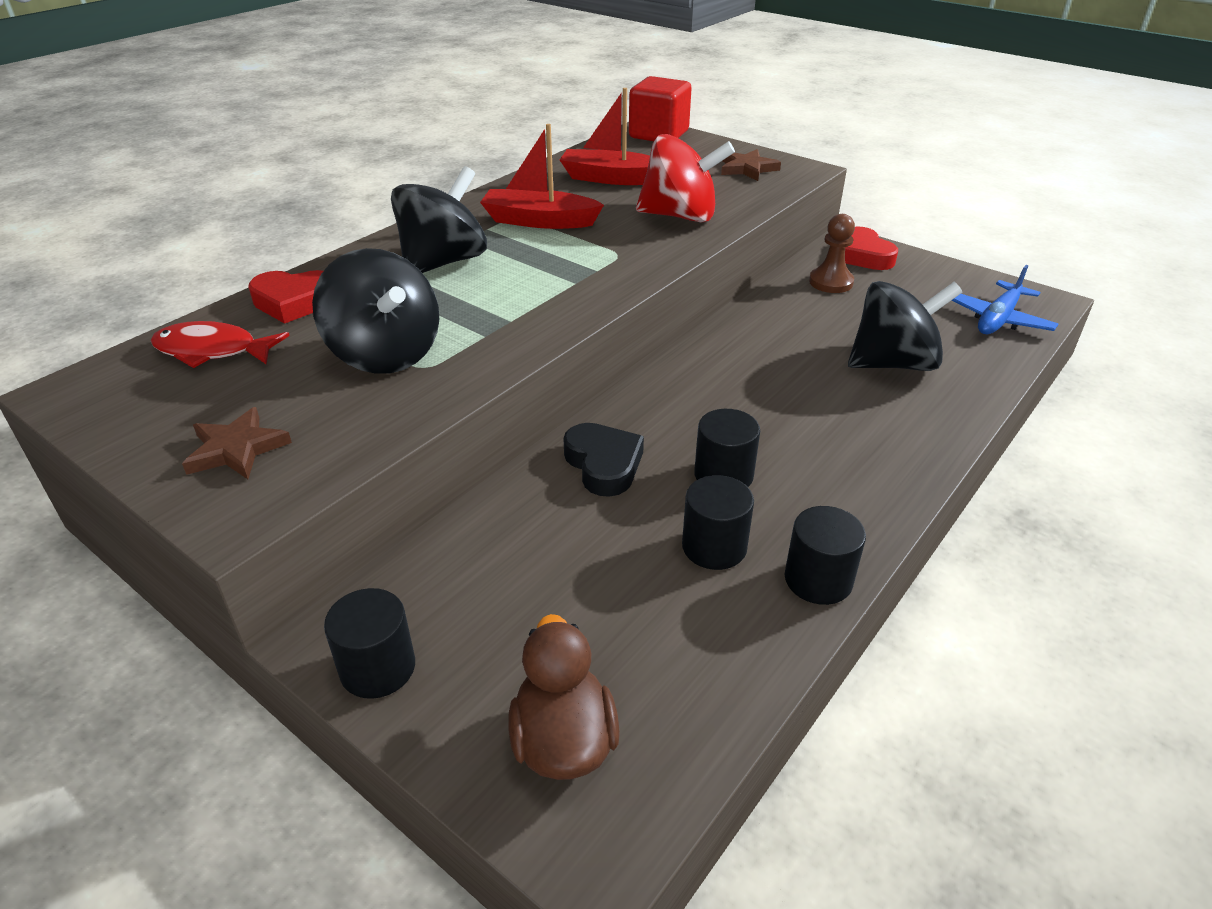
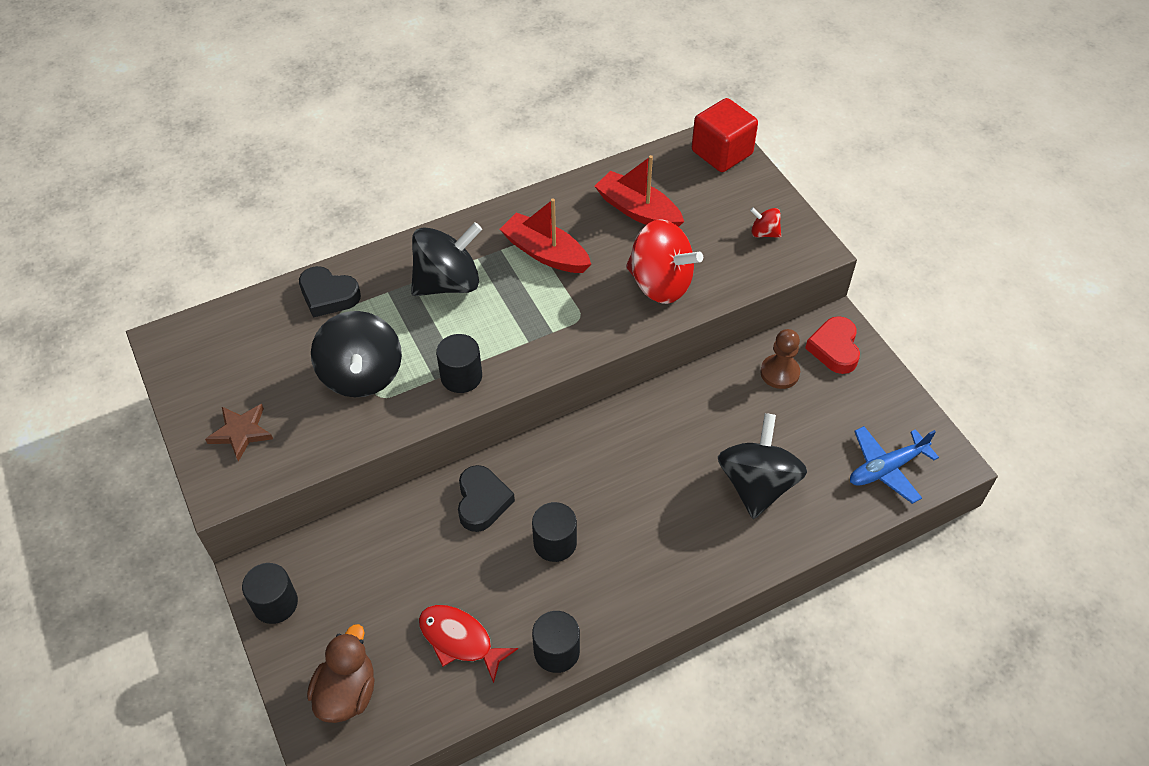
camera: 25 degrees right, 15 degrees up
red fish [151,321,290,368] -> red fish moved to [419,605,518,683]
red heart [248,270,323,324] -> black heart [299,266,361,318]
black cylinder [682,475,754,570] -> black cylinder moved to [436,334,482,393]
brown star [721,149,781,181] -> red spinning top [750,207,781,238]
black spinning top [848,281,962,371] -> black spinning top turned 90 degrees counterclockwise [718,413,807,519]

